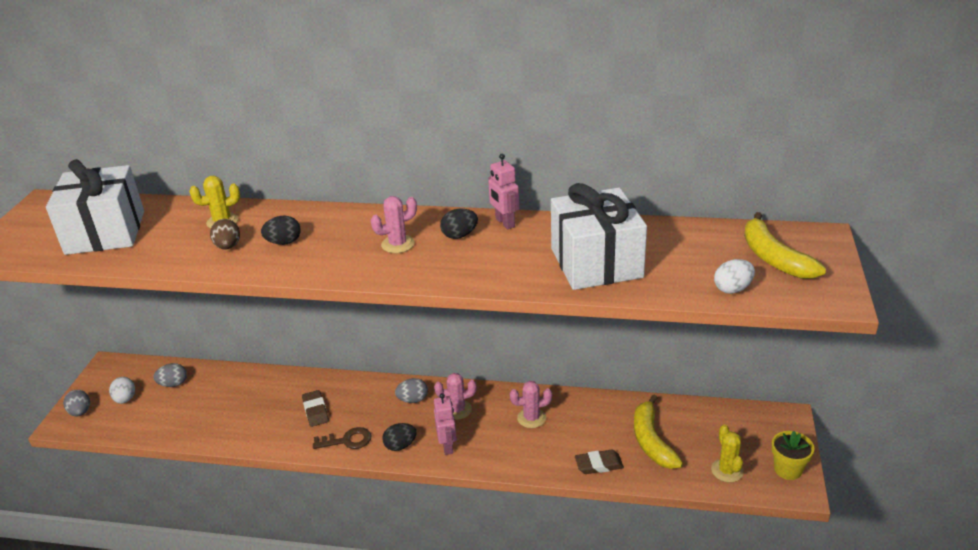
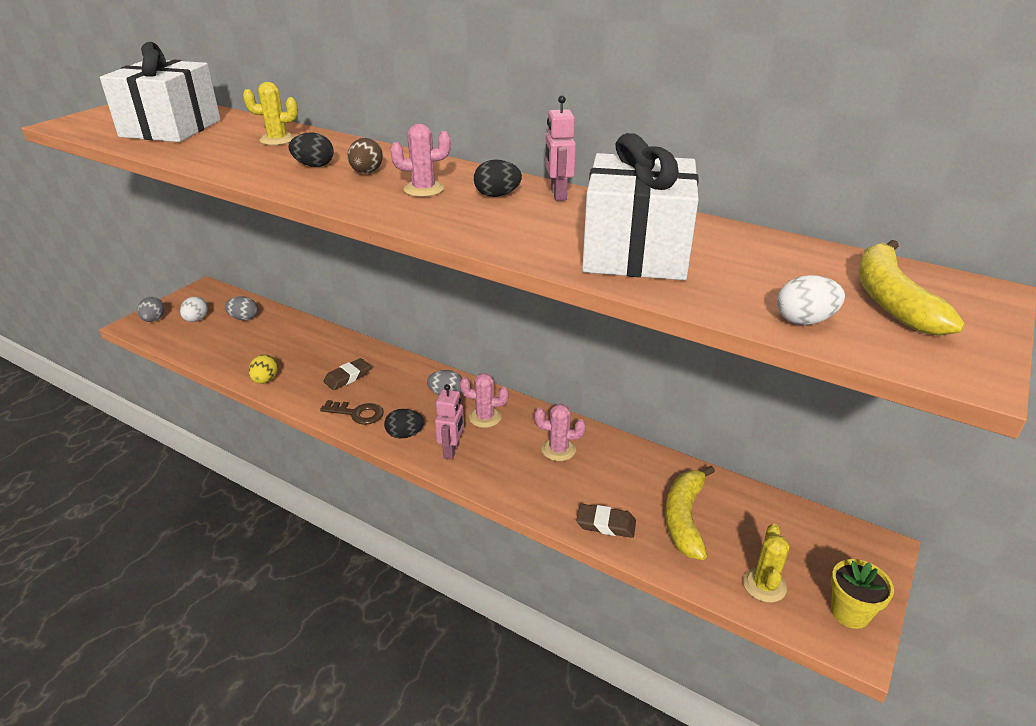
camera: 20 degrees right, 0 degrees up
brown egg [210,219,240,250] -> brown egg moved to [347,138,383,173]
brown eraser [302,390,329,427] -> brown eraser turned 45 degrees clockwise [323,358,371,390]
none -> yellow egg [248,354,278,384]

